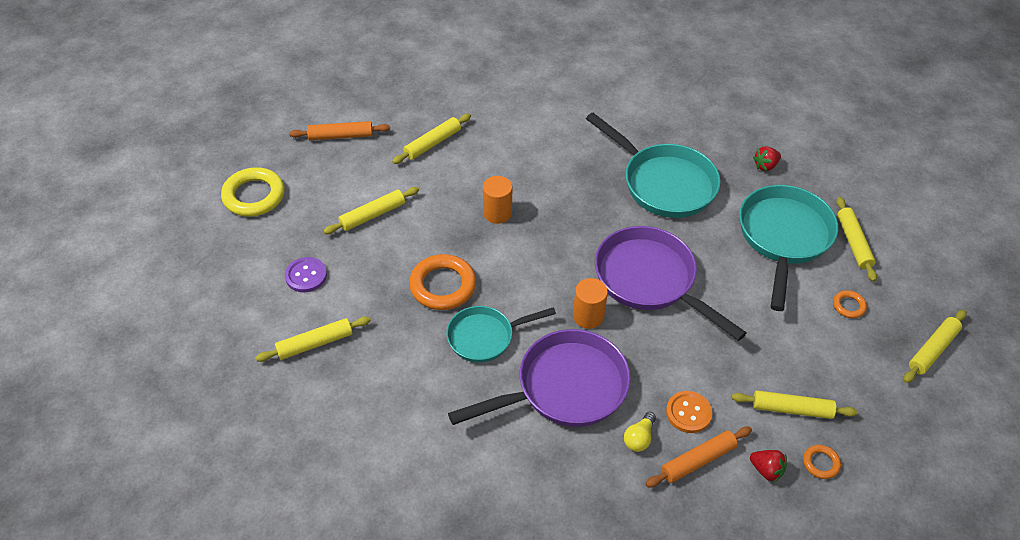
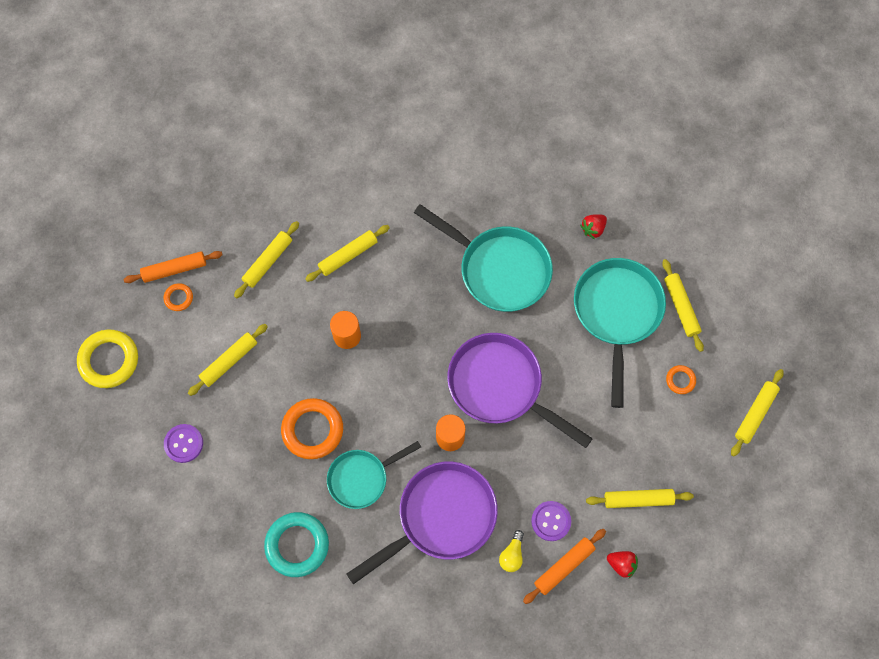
camera: 10 degrees left, 20 degrees up
yellow rolling pin [255,316,371,362] -> yellow rolling pin moved to [305,225,390,282]
orange button [666,391,712,433] -> purple button [531,501,571,541]
orange ring [803,445,841,479] -> orange ring moved to [164,283,193,311]
none -> turquoise ring [264,512,329,577]

